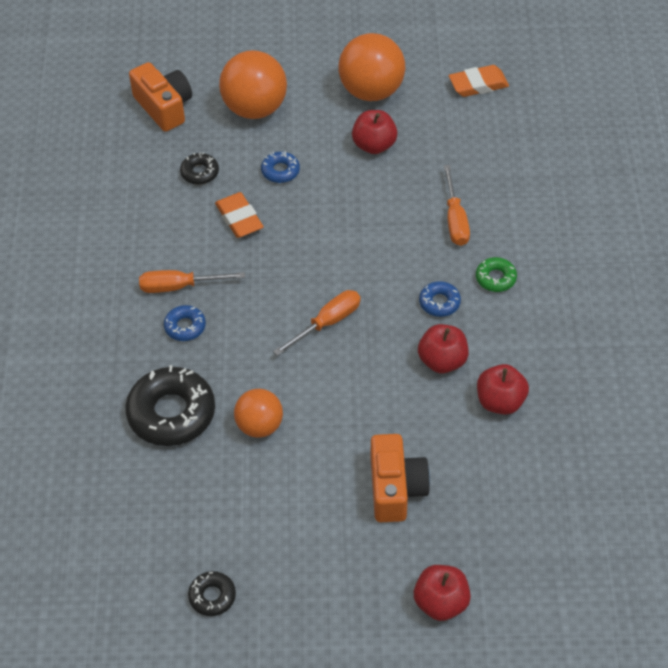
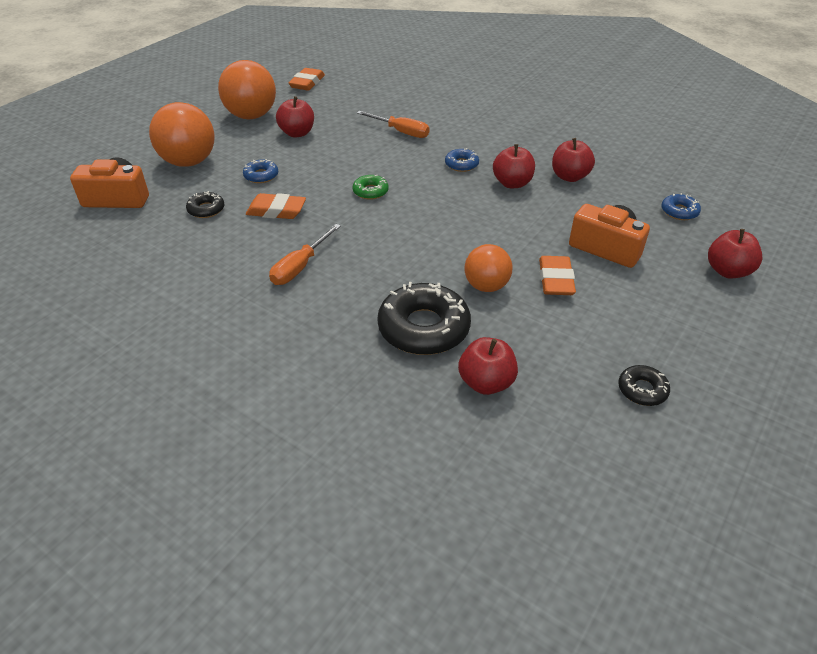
camera: 55 degrees left, 10 degrees down
blue donut [164,305,206,341] -> blue donut moved to [661,193,701,220]
orange screwdriver [273,290,361,356] -> none
green donut [476,257,517,292] -> green donut moved to [353,175,389,200]
none -> red apple [458,337,518,395]
none -> orange eraser [539,256,576,295]

